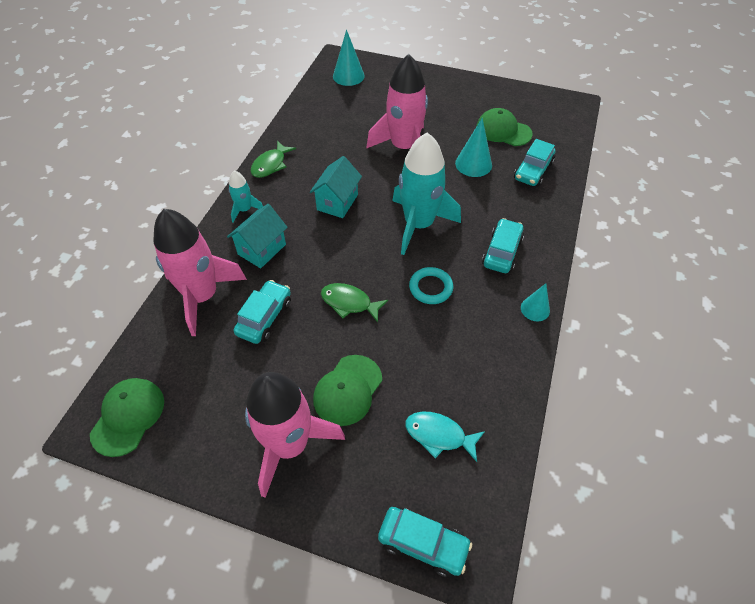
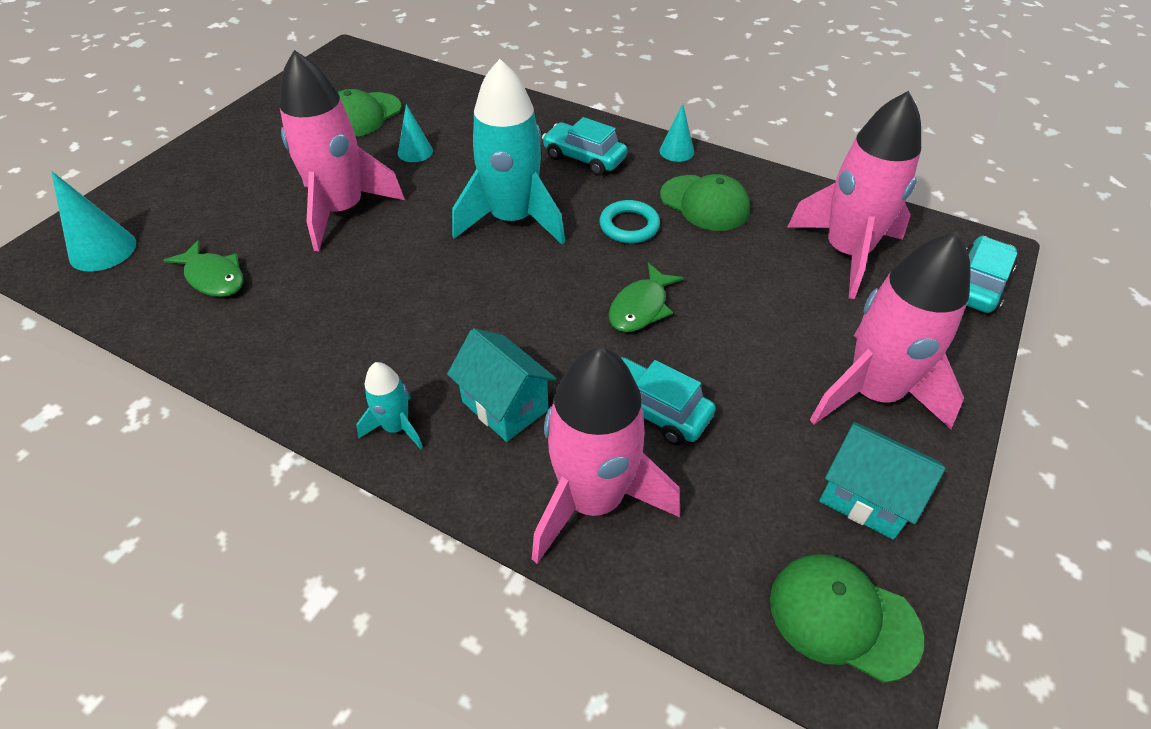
camera: 80 degrees left, 5 degrees down
green fish [251,141,296,178] -> green fish moved to [163,240,244,297]
turquoise house [310,156,362,218] -> turquoise house moved to [819,422,945,540]
green cap [313,355,382,426] -> green cap moved to [660,174,750,231]
turquoise fish [405,412,485,462] -> pink rocket [788,91,921,299]
turquoise cone [455,118,492,177] -> turquoise cone [398,104,433,162], size x0.65
turquoise car [514,139,556,187] -> none

